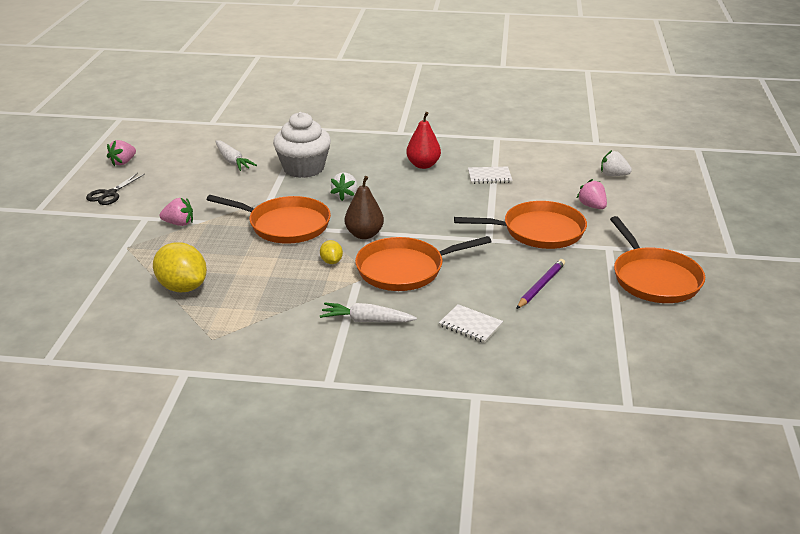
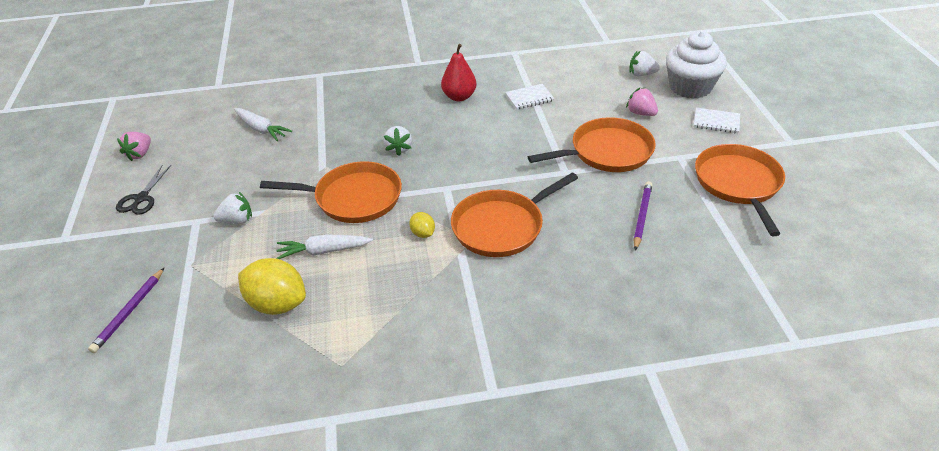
camera: 15 degrees left, 10 degrees up
pink strawberry [159,198,193,226] -> white strawberry [213,192,252,224]
white cupcake [273,112,331,178] -> white cupcake moved to [666,31,727,99]
white carrot [320,303,417,322] -> white carrot moved to [276,234,373,259]
brown pear [345,176,384,239] -> none
white notebook [439,304,503,343] -> white notebook moved to [694,108,740,133]
orange pan [610,216,705,303] -> orange pan turned 150 degrees counterclockwise [695,144,785,236]
none -> purple pencil [88,268,164,353]

